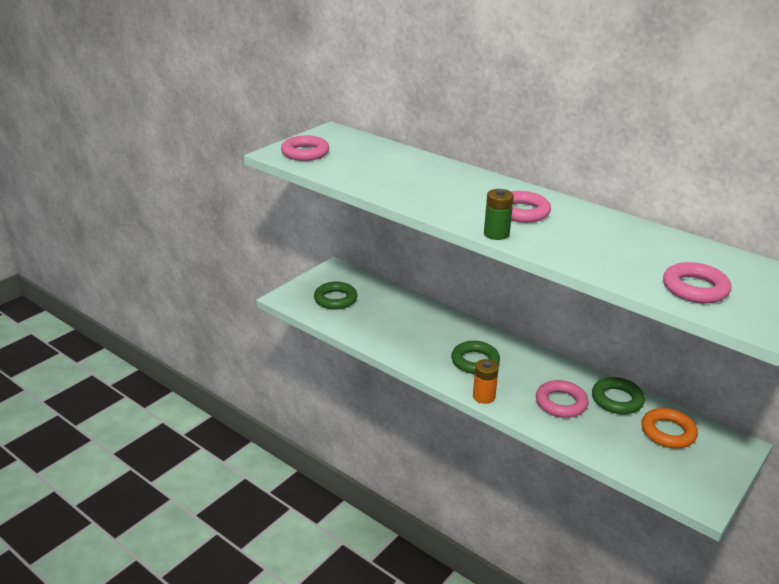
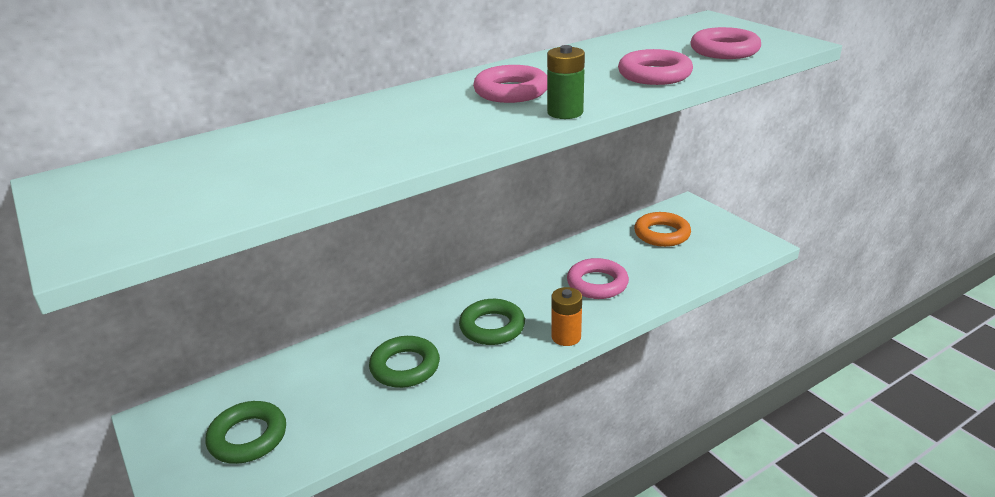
camera: 70 degrees left, 0 degrees up
pink ring [281,135,329,161] -> pink ring moved to [618,49,693,85]
green ring [592,377,645,414] -> green ring moved to [369,336,440,388]

